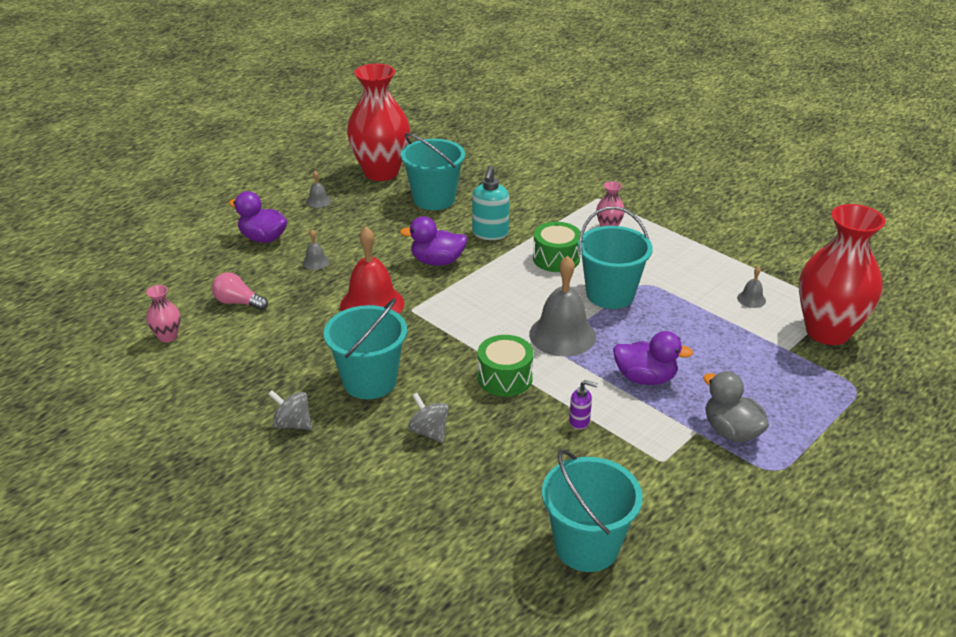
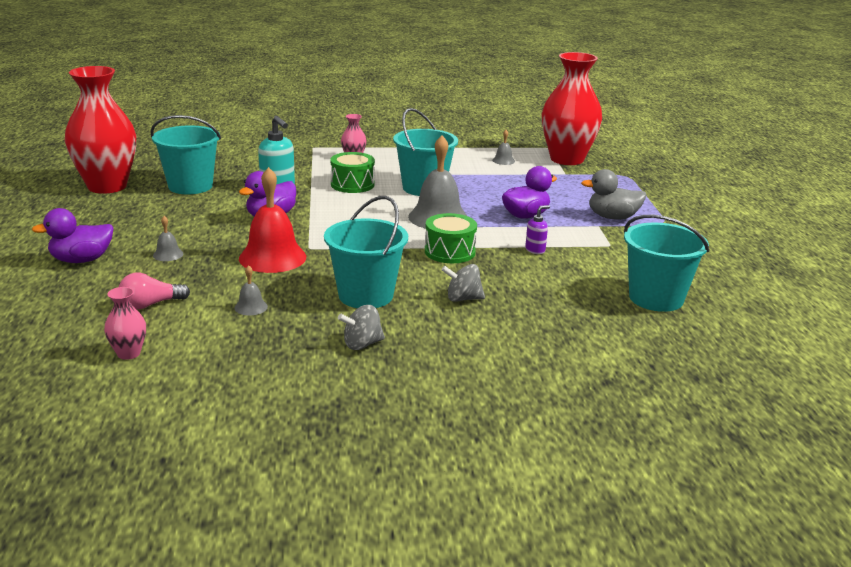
camera: 50 degrees left, 10 degrees down
grey bell [306,170,331,208] -> grey bell moved to [234,265,268,316]

